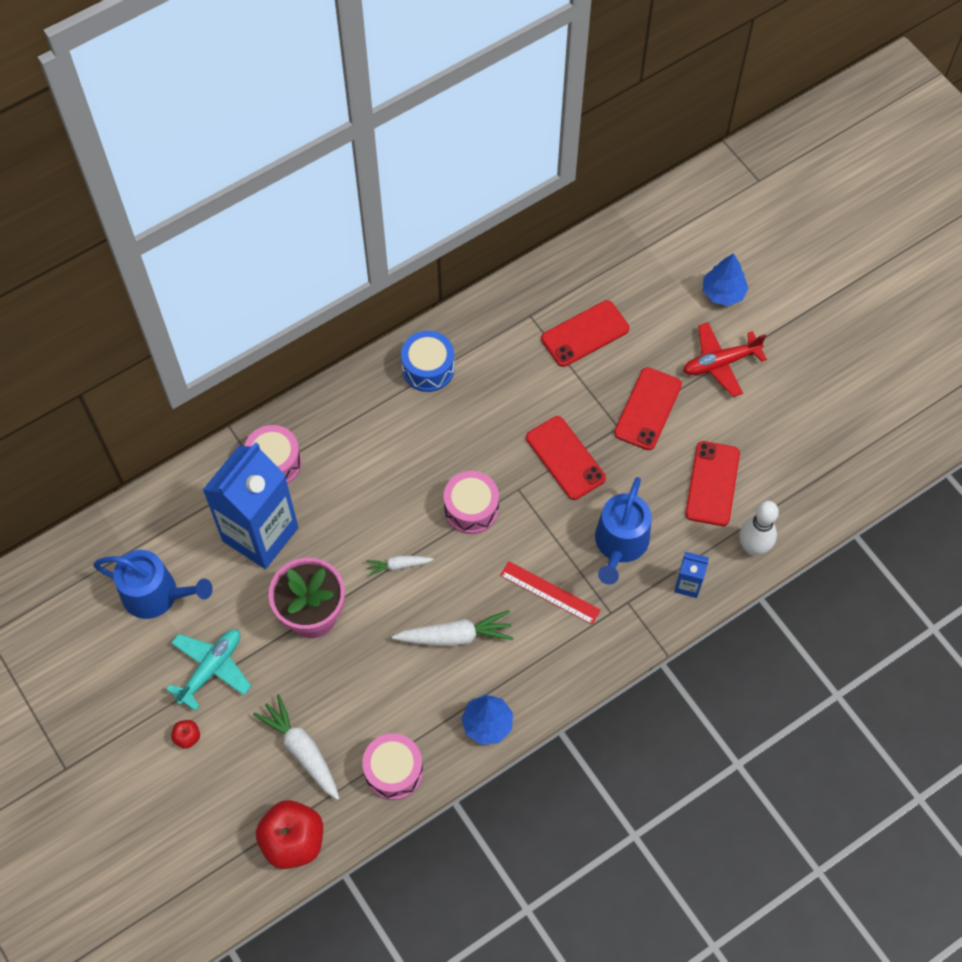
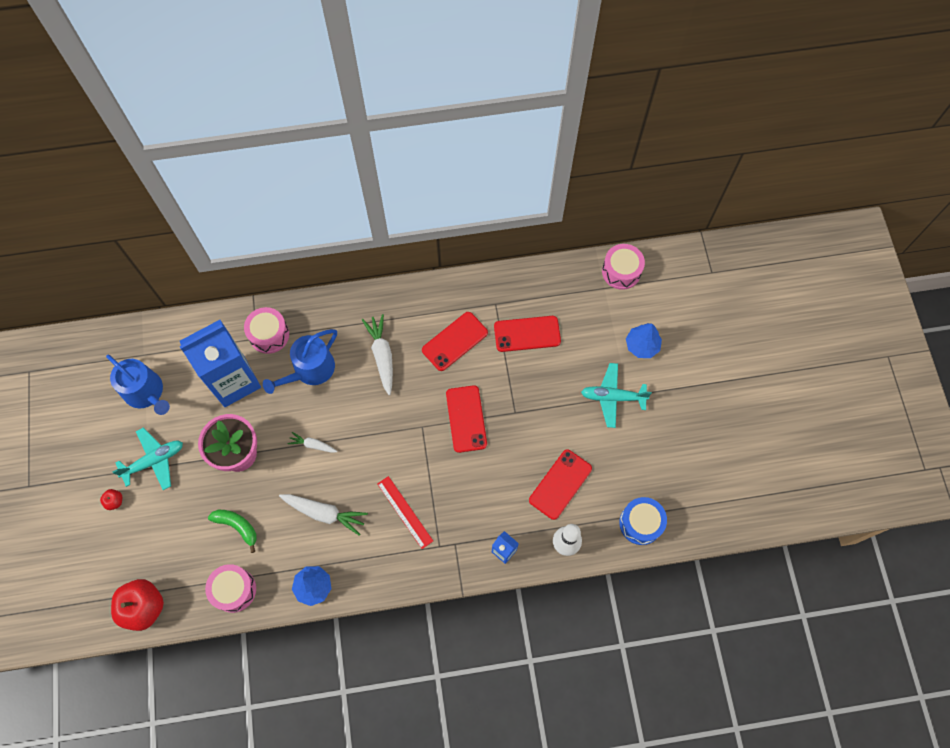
camera: 25 degrees right, 5 degrees up
white carrot [253,694,339,800] -> white carrot moved to [362,314,393,395]
blue drum [401,331,455,392] -> blue drum moved to [619,497,667,545]
pink drum [444,471,499,534] -> pink drum moved to [602,244,645,290]
blue watering can [595,477,652,584] -> blue watering can moved to [263,329,337,394]
red phone [614,367,682,450] -> red phone moved to [422,312,488,371]
red plane [683,322,767,397] -> turquoise plane [581,363,652,428]
none -> green banana [208,510,257,553]

